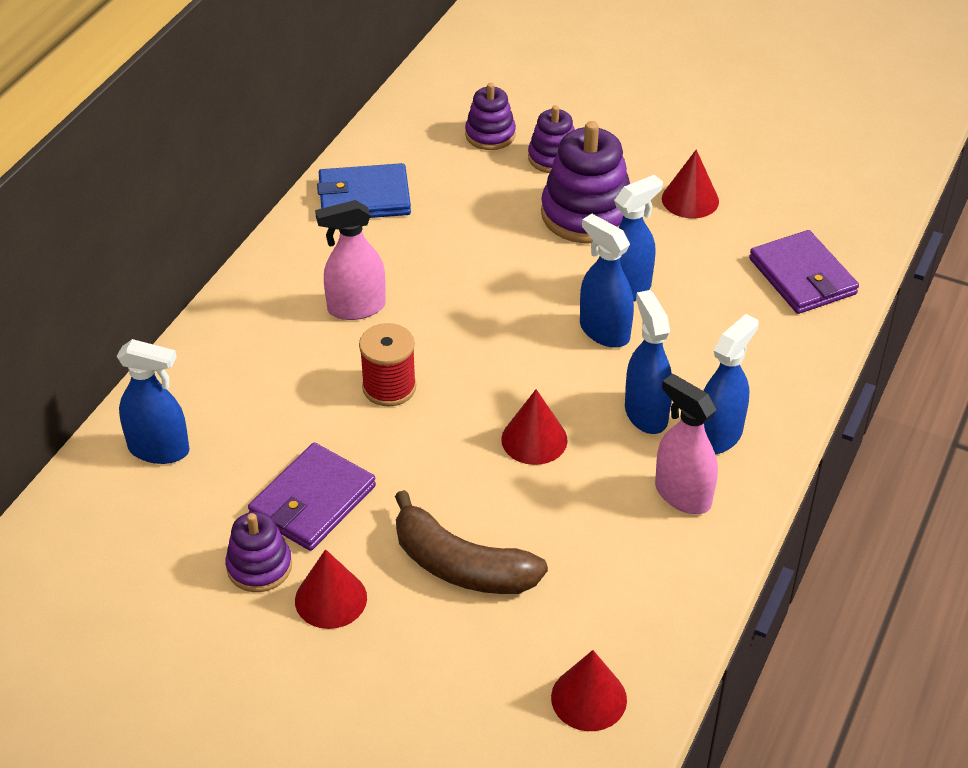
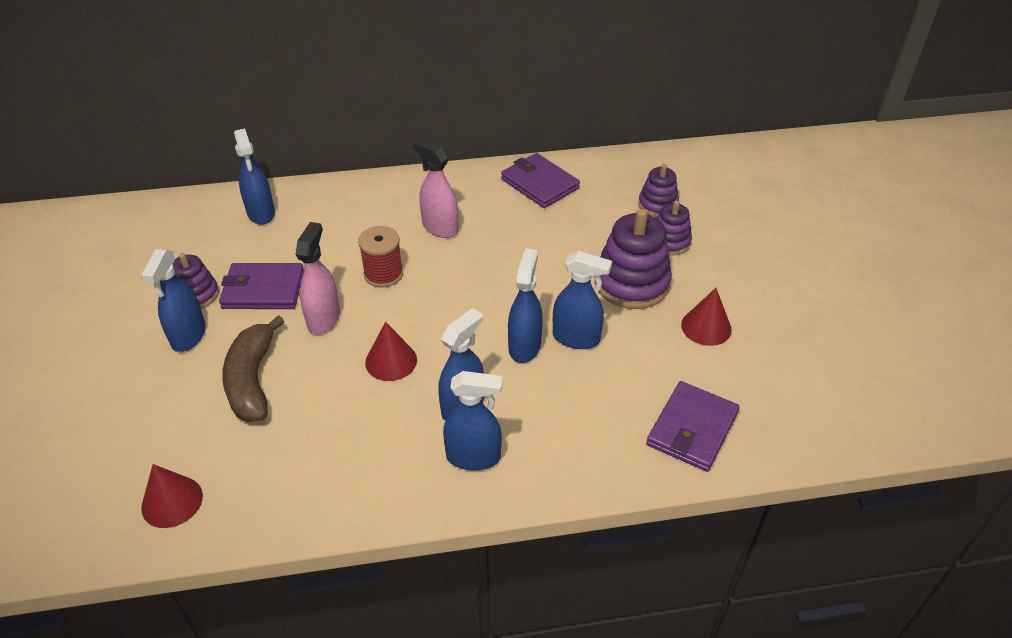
camera: 55 degrees right, 0 degrees up
red cone [295,549,367,629] -> blue spray bottle [141,249,206,352]
blue wallet [317,163,411,218] -> purple wallet [501,153,580,208]
pink spray bottle [655,374,718,514] -> pink spray bottle moved to [295,222,340,334]

